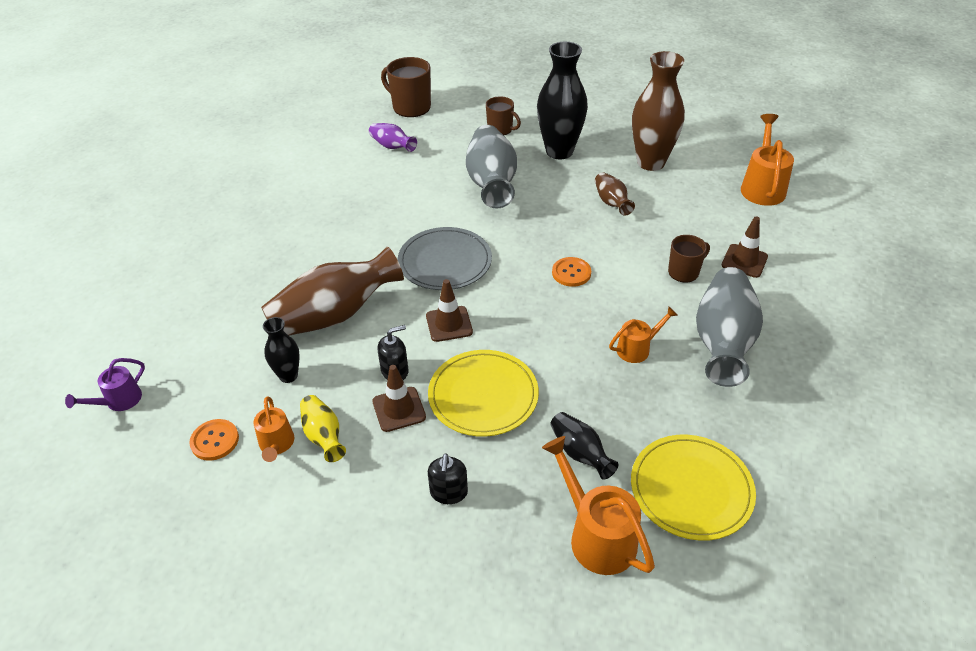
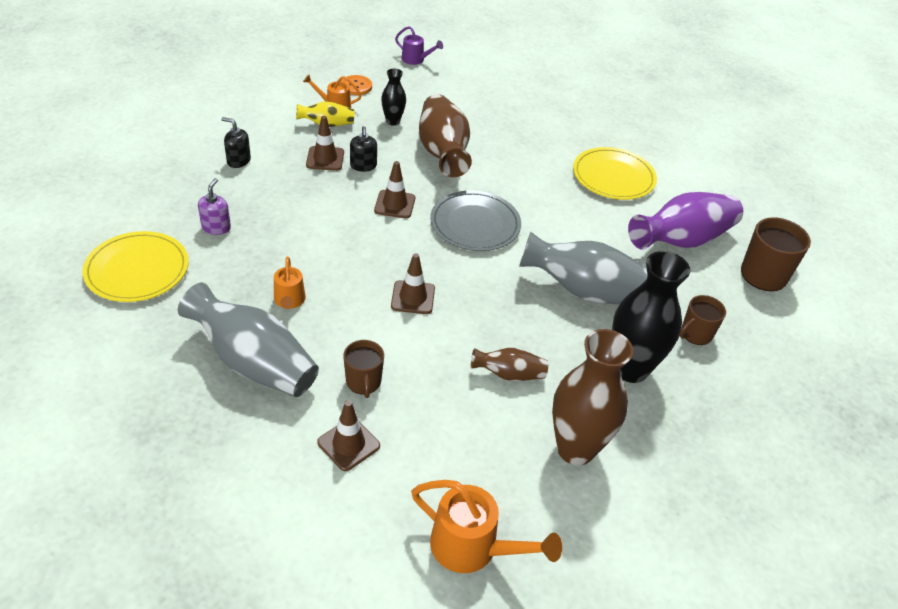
camera: 105 degrees right, 0 degrees up
purple watering can [65,358,145,411] -> purple watering can turned 150 degrees clockwise [395,26,443,65]
purple vase [369,123,417,152] -> purple vase [628,192,743,250], size x1.96
yellow plate [428,350,539,437] -> yellow plate moved to [573,147,657,200]
orange watering can [542,436,655,575] -> none
black vase [550,412,618,479] -> purple soap dispenser [198,178,231,235]
orange button [552,257,591,287] -> brown traffic cone [391,253,435,314]

